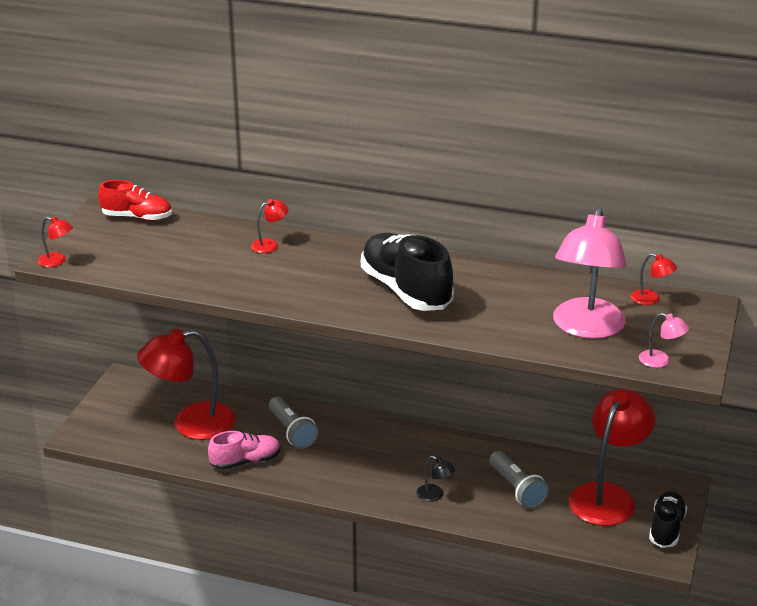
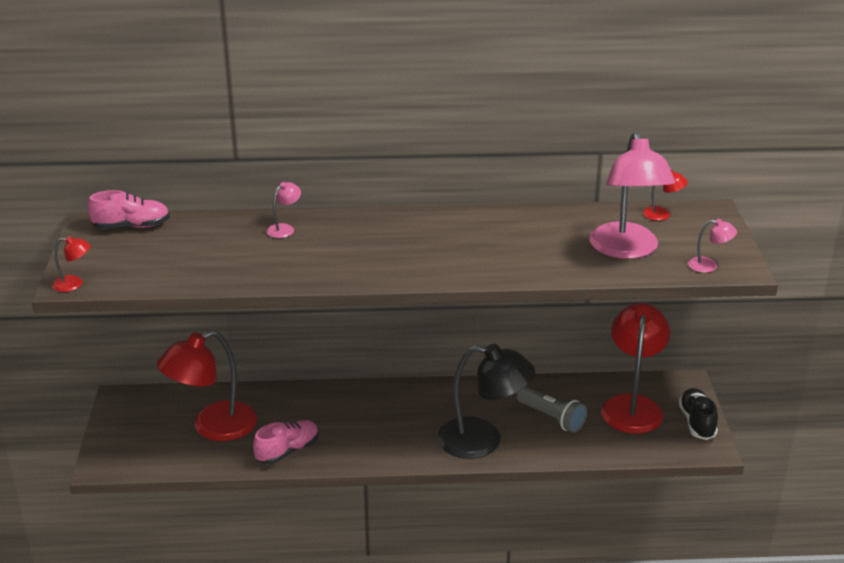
camera: 20 degrees left, 0 degrees up
red shoe [98,180,172,221] -> pink shoe [88,190,170,229]
red lamp [251,199,288,253] -> pink lamp [266,182,301,238]
grey flashlight [269,397,318,449] -> none
black shoe [361,233,454,311] -> none
black lamp [417,456,455,502] -> black lamp [437,344,535,459], size x2.44

